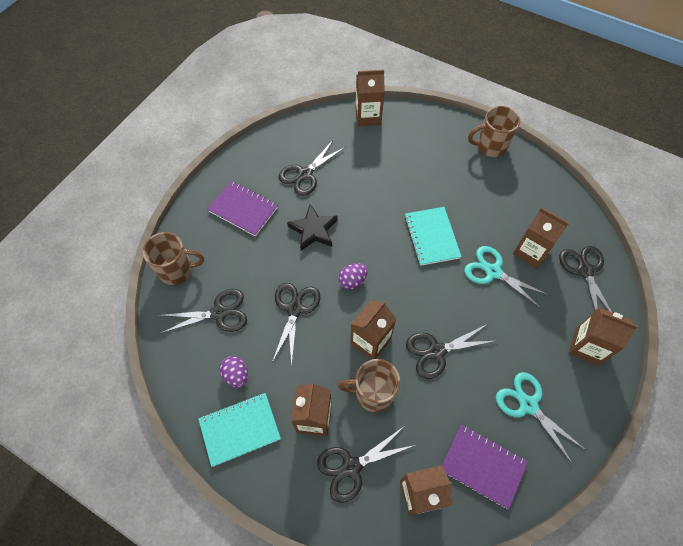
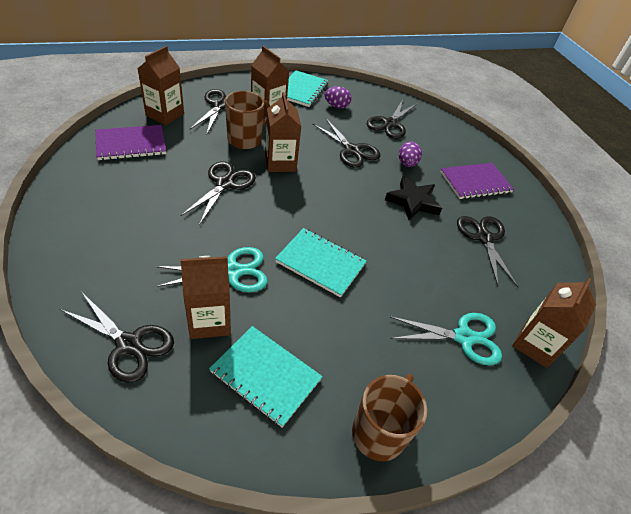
camera: 125 degrees right, 15 degrees down
brown mug [143,232,204,285] -> none
purple egg [338,263,368,290] -> purple egg moved to [399,142,422,167]
turquoise scissors [496,372,586,464] -> turquoise scissors moved to [390,313,502,365]
brown carton [569,308,638,366] -> none
none -> turquoise notebook [209,326,323,427]

